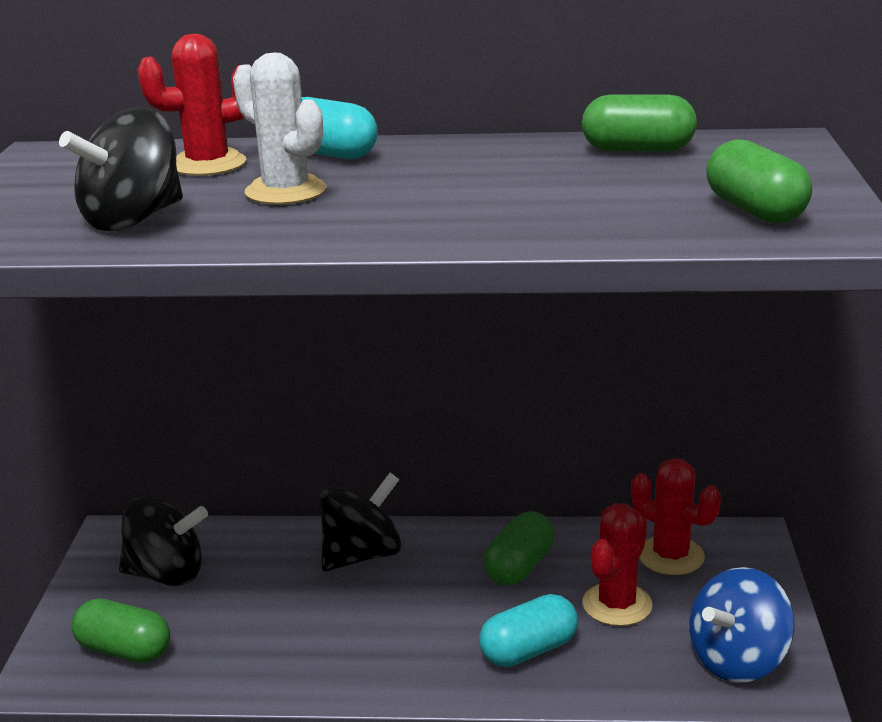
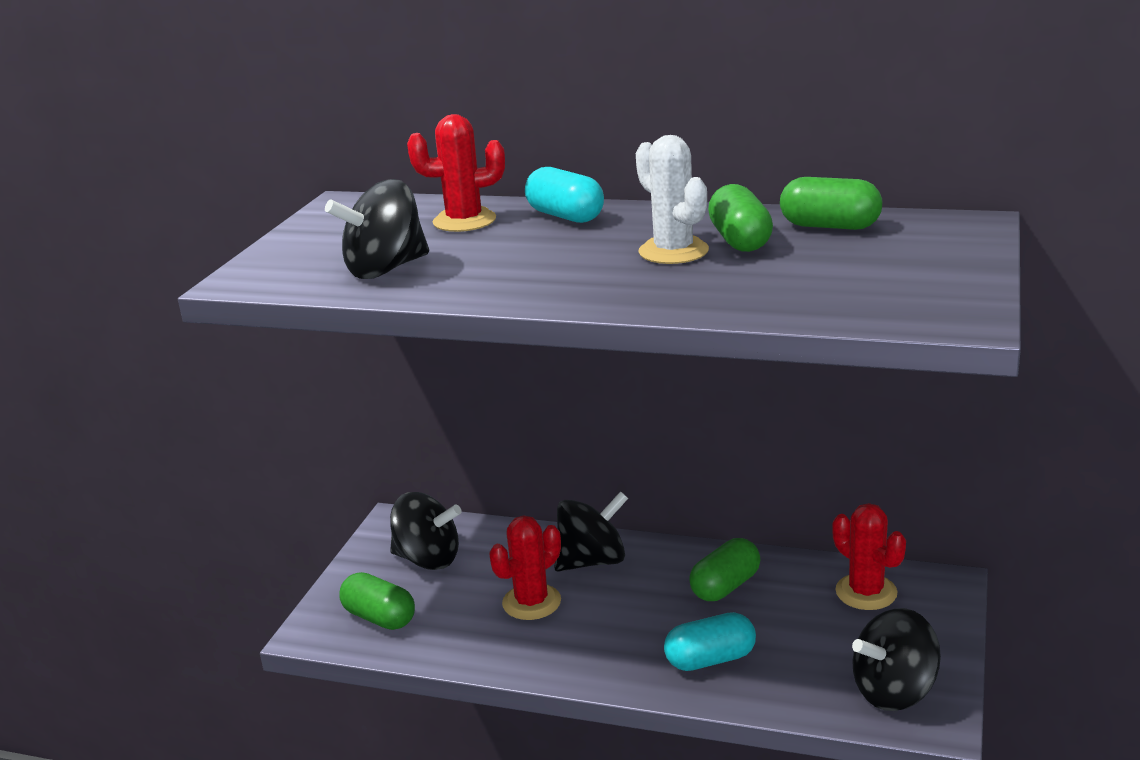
camera: 15 degrees right, 0 degrees up
white cactus [233,52,326,205] -> white cactus moved to [636,135,709,264]
red cactus [582,503,652,626] -> red cactus moved to [489,516,561,620]
blue spinning top [689,567,795,683] -> black spinning top [852,608,941,711]
green capsule [706,139,812,223] -> green capsule moved to [708,184,773,252]

